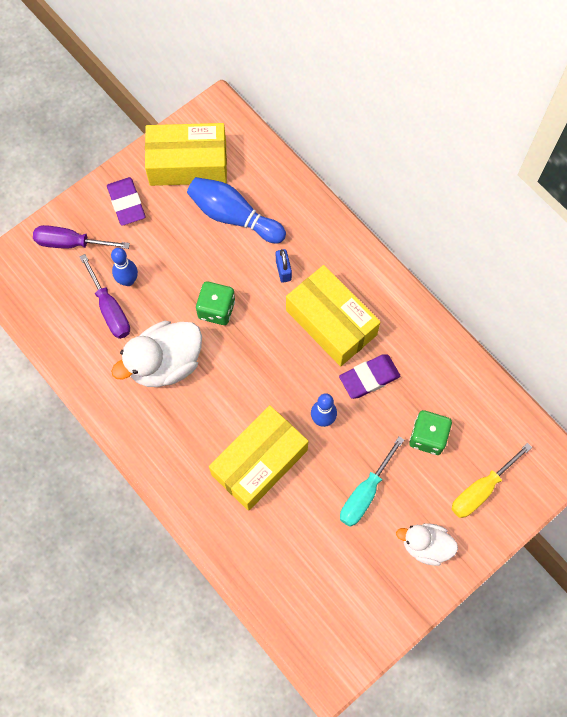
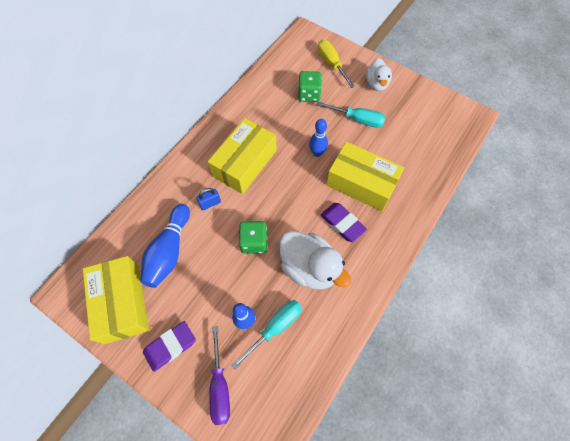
camera: 105 degrees left, 5 degrees down
purple screwdriver [79,254,130,339] -> turquoise screwdriver [231,300,302,369]
purple eraser [339,354,400,399] -> purple eraser moved to [321,203,367,242]
yellow screwdriver [452,443,532,518] -> yellow screwdriver turned 150 degrees counterclockwise [318,40,355,88]

